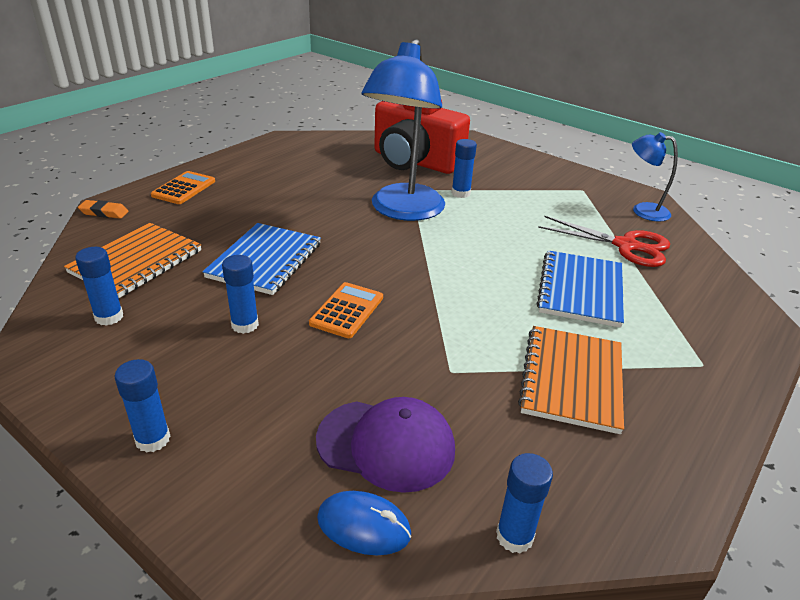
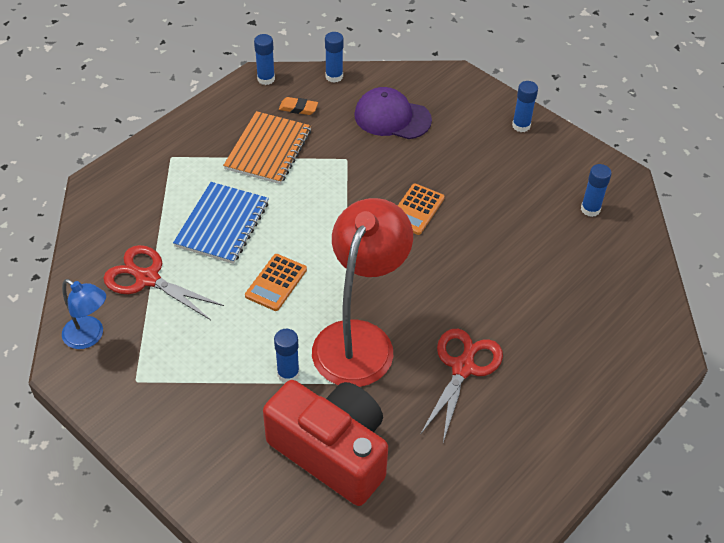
camera: 175 degrees left, 15 degrees up
orange notebook [64,223,202,298] -> none
orange eraser [78,200,129,219] -> orange eraser moved to [279,97,318,115]
orange calculator [151,171,215,204] -> orange calculator moved to [245,254,307,311]
blue notebook [202,223,321,295] -> none
blue glue stick [222,255,259,334] -> blue glue stick moved to [254,34,275,85]
blue mouse [317,491,411,555] -> none
blue lamp [361,39,445,221] -> red lamp [312,198,413,387]
none -> red scissors [420,329,503,442]

